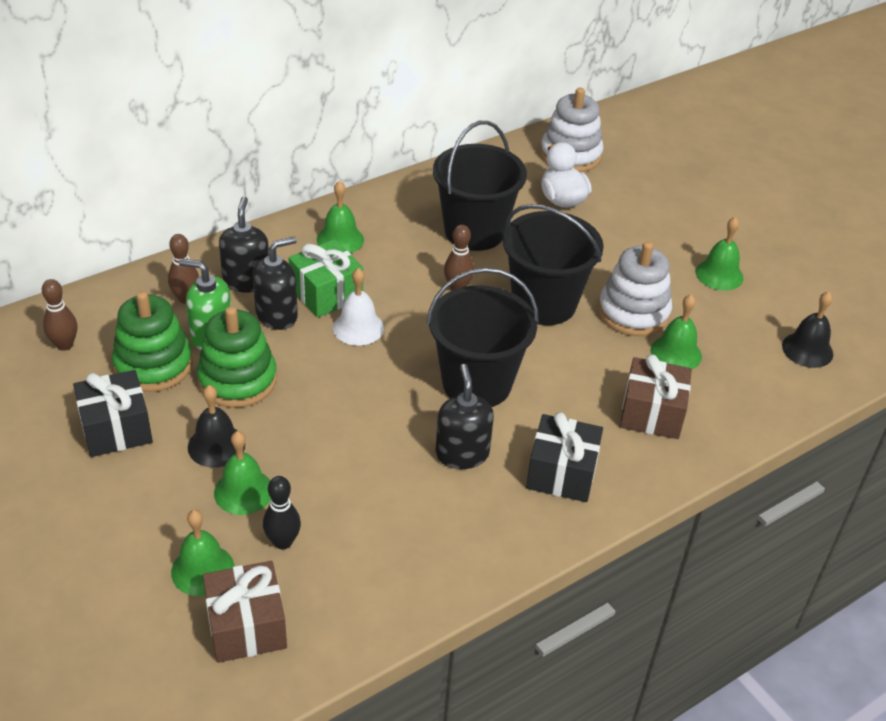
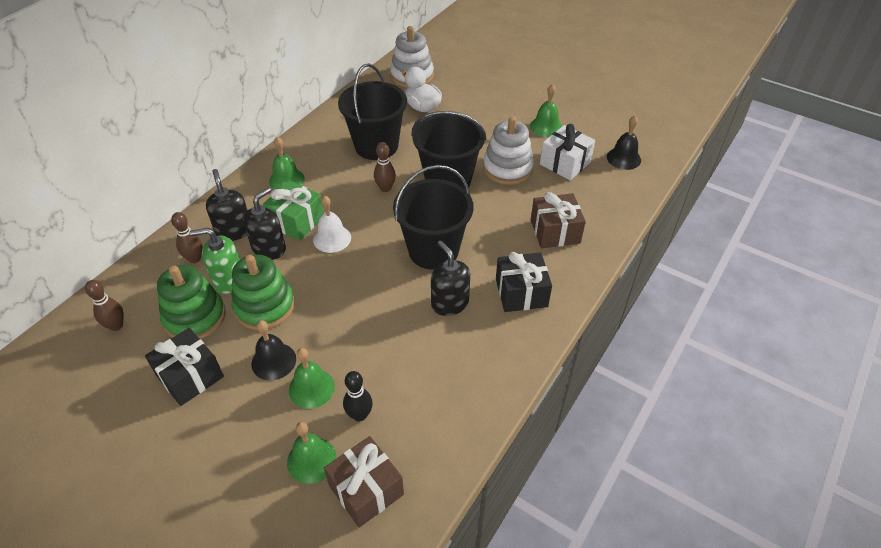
camera: 20 degrees left, 5 degrees up
green bell [651,294,702,369] -> none
none -> white gift [540,124,595,180]

